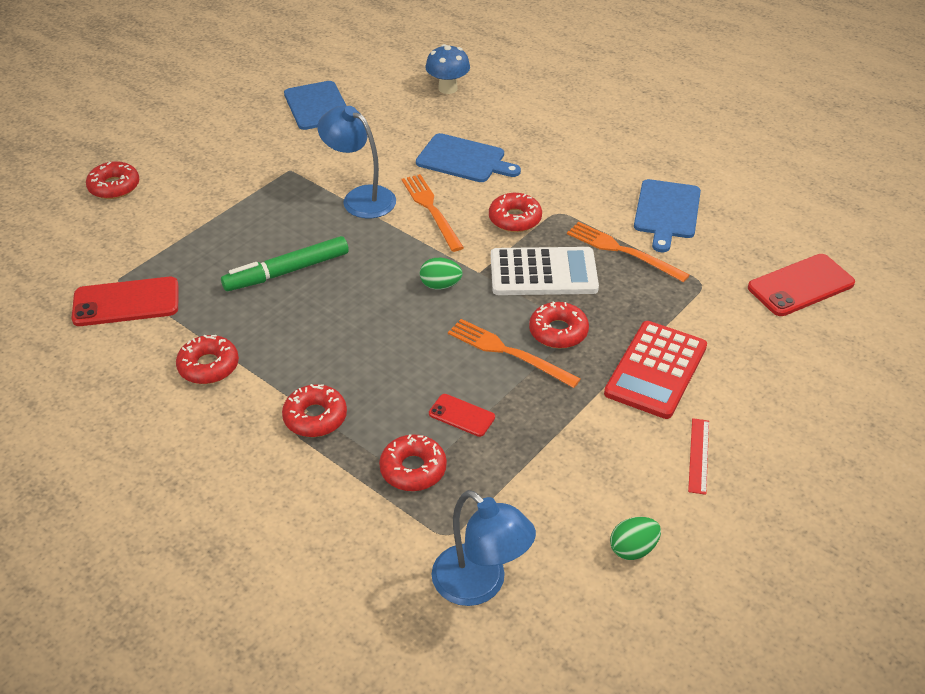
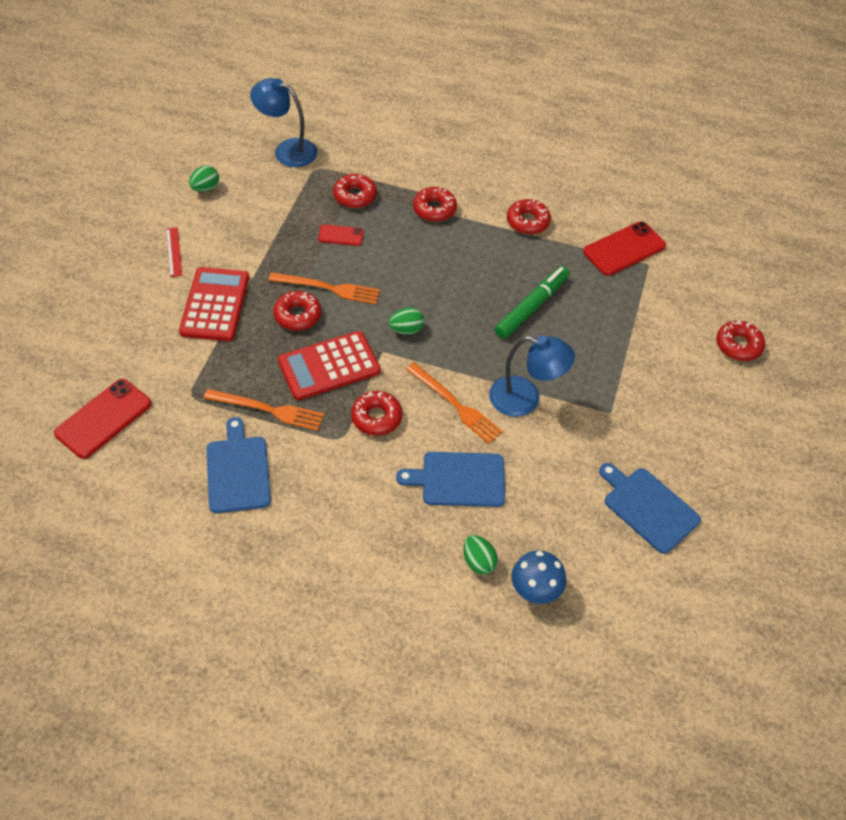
camera: 155 degrees right, 10 degrees up
white calculator [491,247,599,295] -> red calculator [278,331,381,400]
none -> green egg [463,535,498,575]

